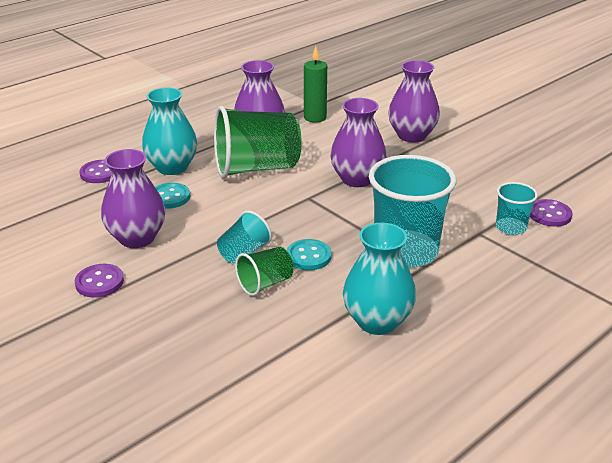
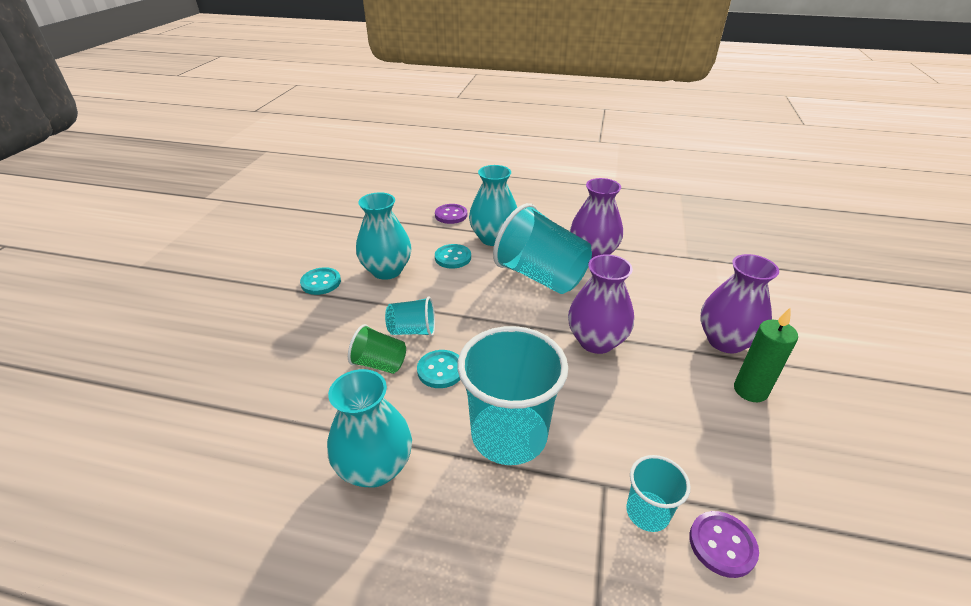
camera: 55 degrees right, 5 degrees up
purple button [75,264,124,298] -> turquoise button [300,267,341,295]
purple vase [101,149,166,248] -> turquoise vase [356,192,412,280]
green cup [214,106,302,178] -> turquoise cup [493,203,592,294]
green candle [304,46,327,123] -> green candle moved to [734,307,798,402]

